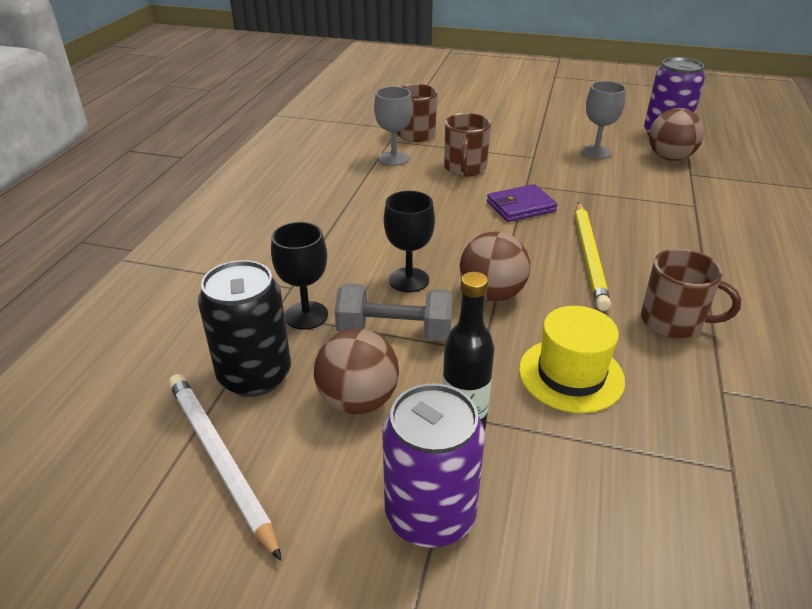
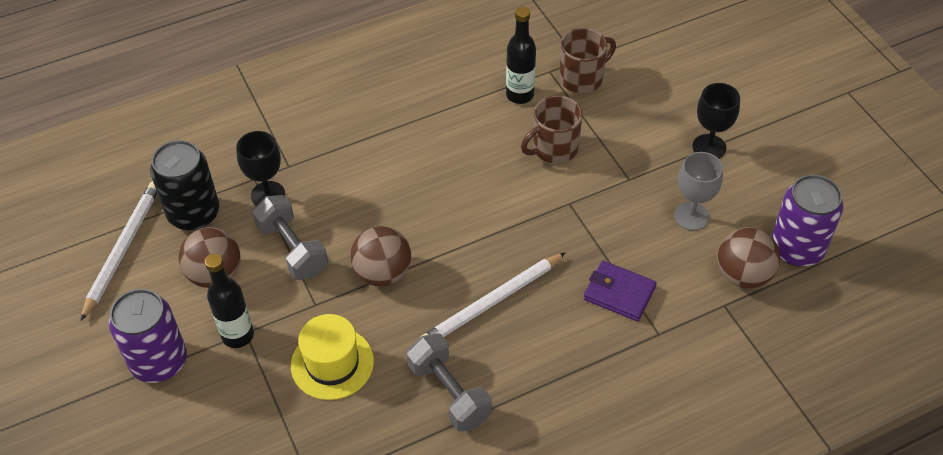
camera: 50 degrees right, 15 degrees up
grey goblet [374,86,412,166] -> black bottle [506,7,536,104]
black goblet [384,191,435,292] -> black goblet moved to [692,83,740,159]
purple wallet [487,184,557,222] -> purple wallet moved to [584,261,657,321]
yellow pencil [575,202,611,311] -> white pencil [422,252,566,337]
brown mug [641,249,741,339] -> grey dumbbell [407,333,492,432]

